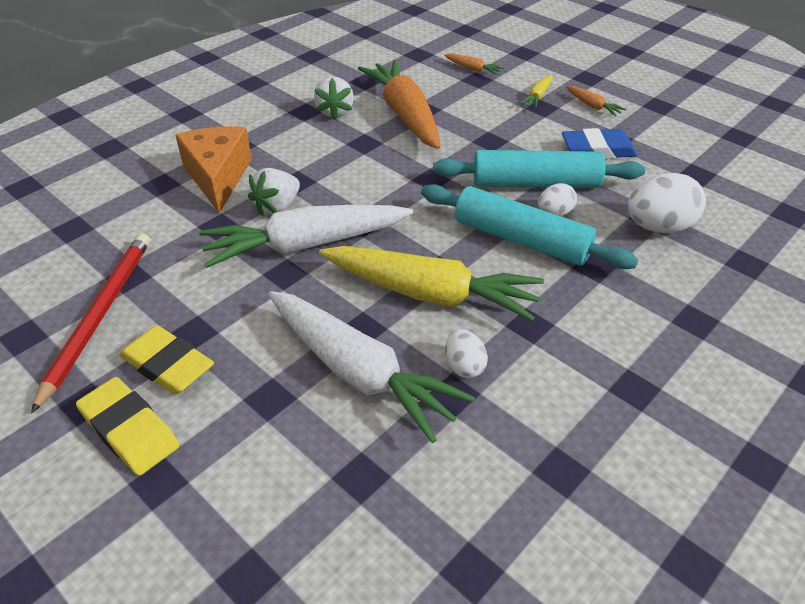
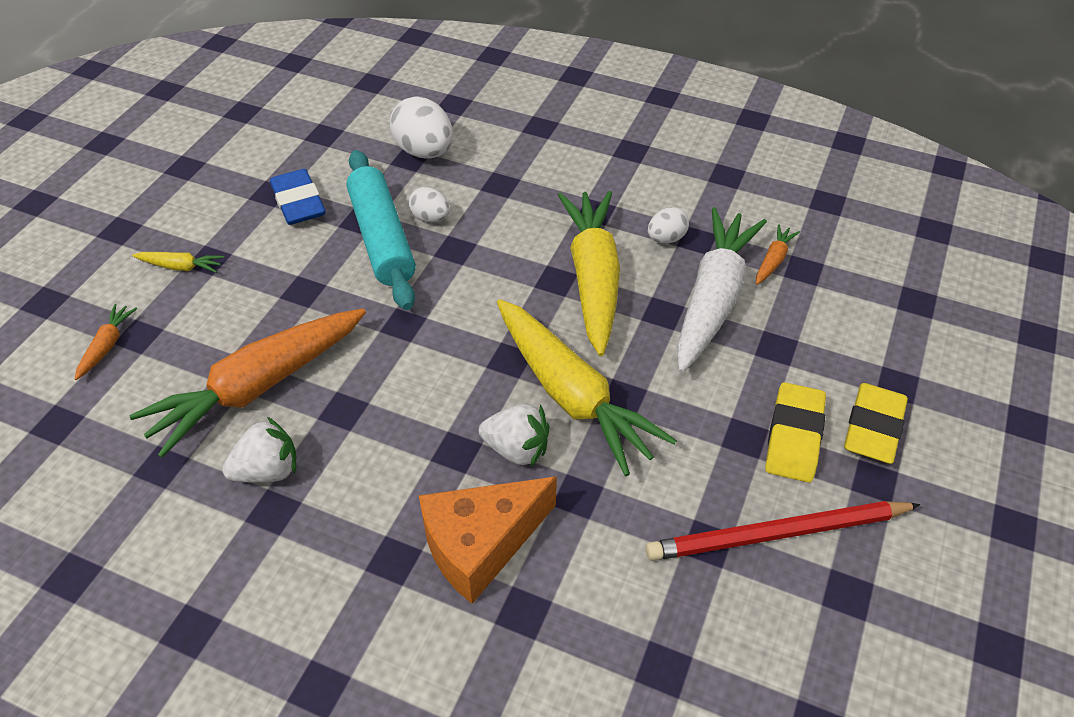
camera: 110 degrees left, 5 degrees up
white carrot [199,205,414,268] -> yellow carrot [497,299,677,476]
turquoise rolling pin [421,184,638,269] -> none
orange carrot [566,86,626,116] -> orange carrot moved to [756,224,800,285]

